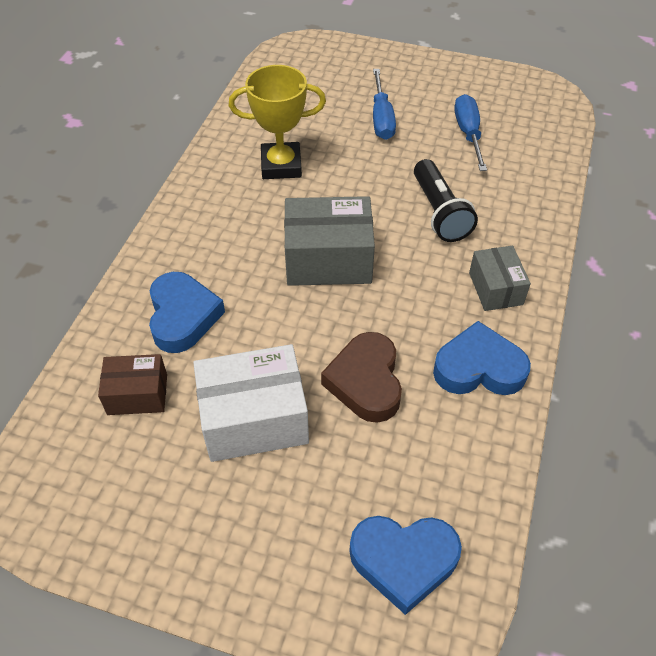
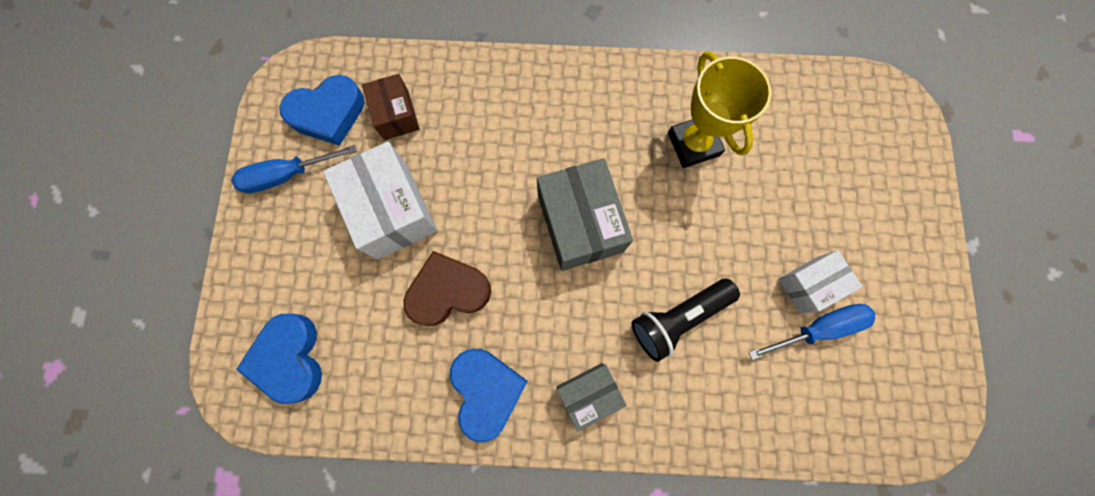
camera: 75 degrees right, 25 degrees up
blue heart [149,272,225,353] -> blue heart moved to [279,75,365,146]
blue screwdriver [373,69,396,140] -> blue screwdriver moved to [231,145,357,193]
none -> white box [779,250,863,314]

